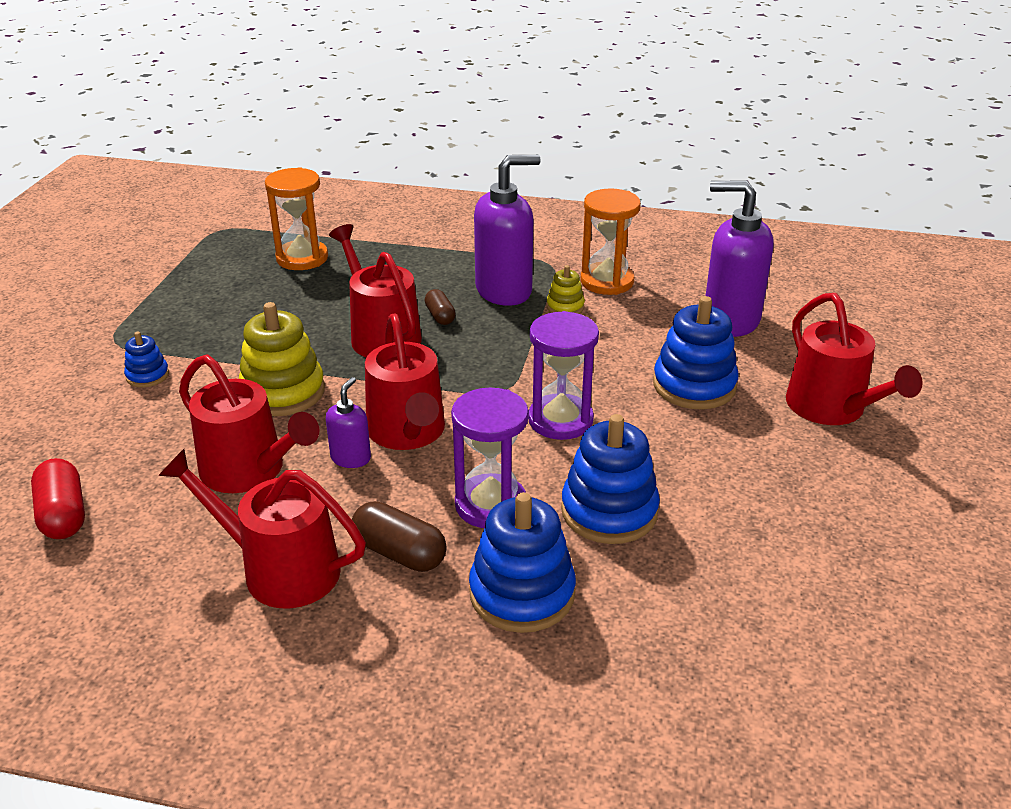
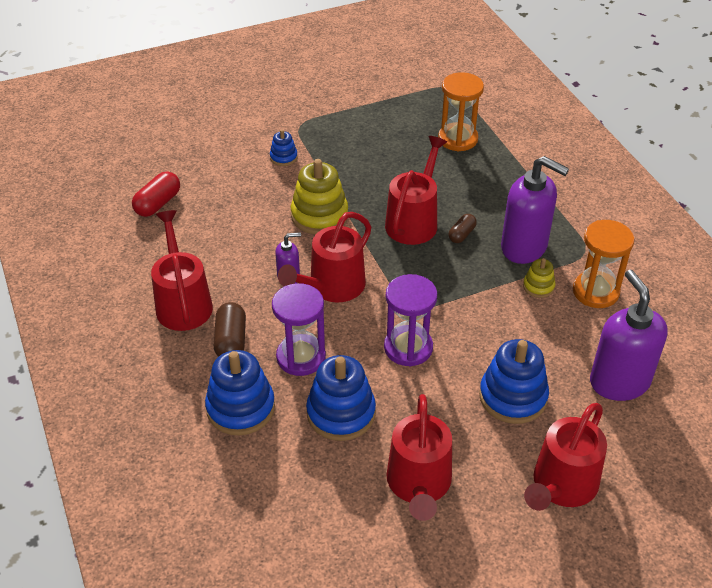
camera: 55 degrees right, 10 degrees up
red watering can [179,354,319,493] -> red watering can moved to [386,394,452,521]

